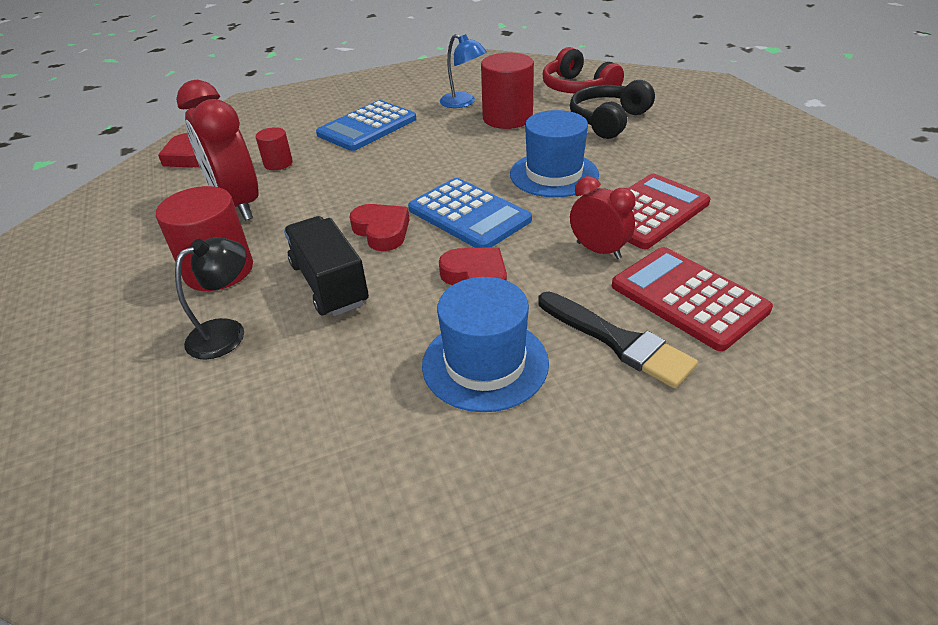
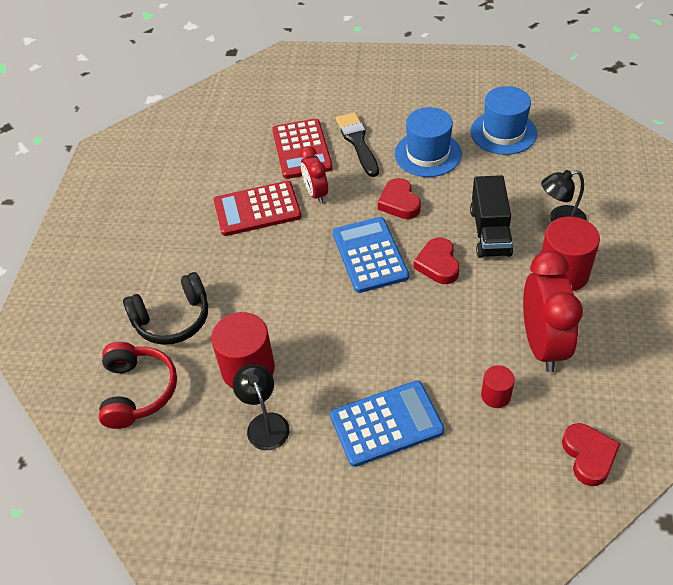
camera: 150 degrees left, 10 degrees up
blue lamp [440,34,487,108] -> black lamp [233,364,290,450]
blue hat [510,110,599,197] -> blue hat moved to [471,86,537,155]

